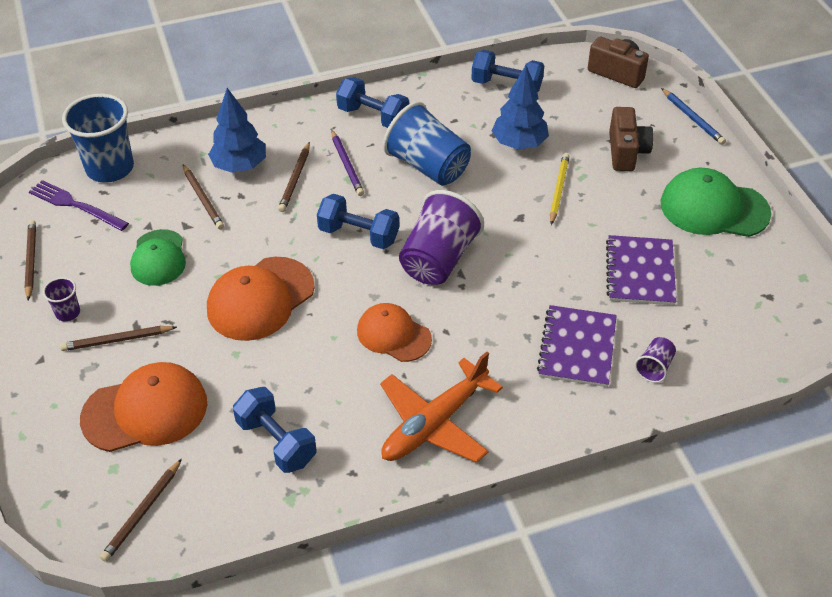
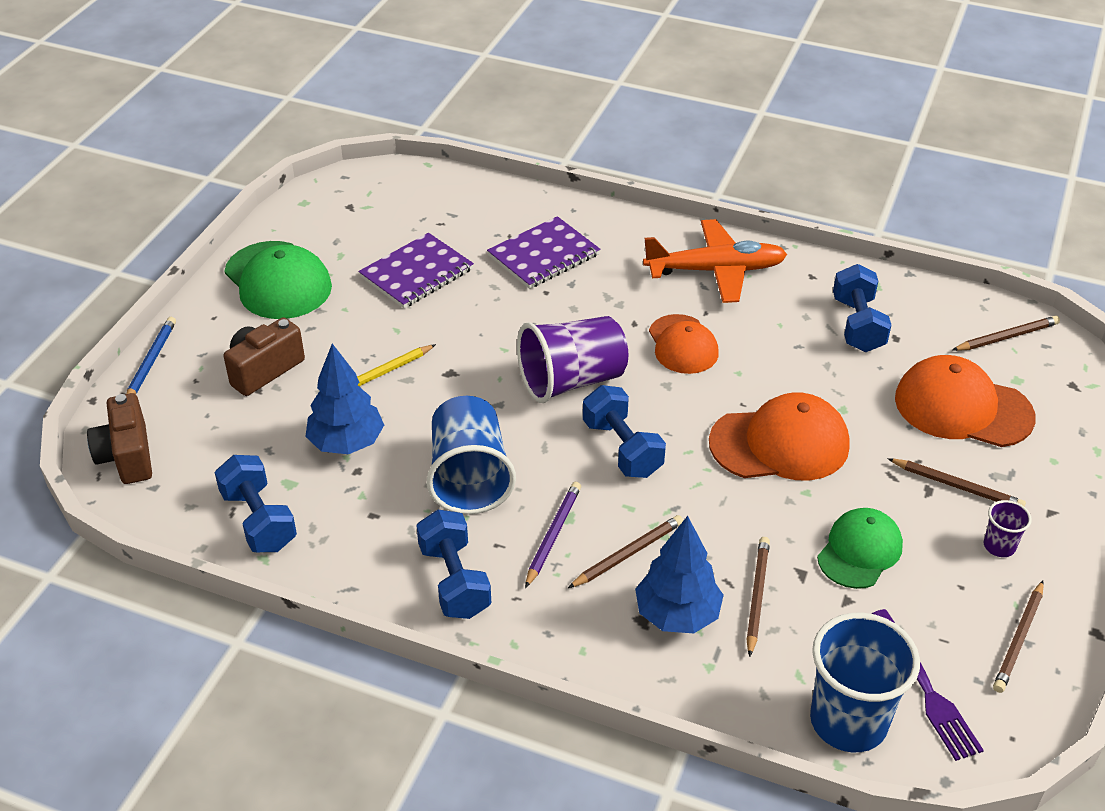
camera: 140 degrees left, 5 degrees down
purple cup [634,337,676,383] -> none

